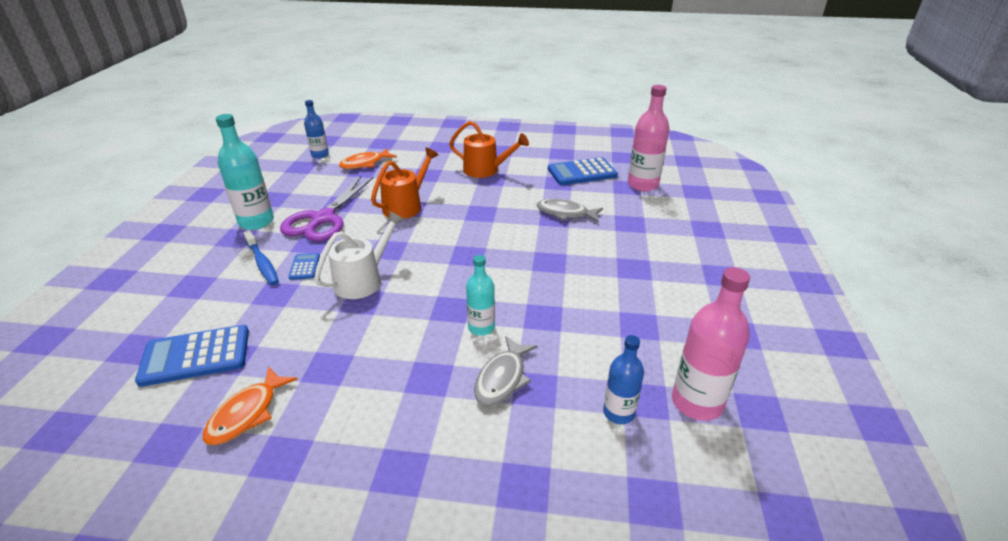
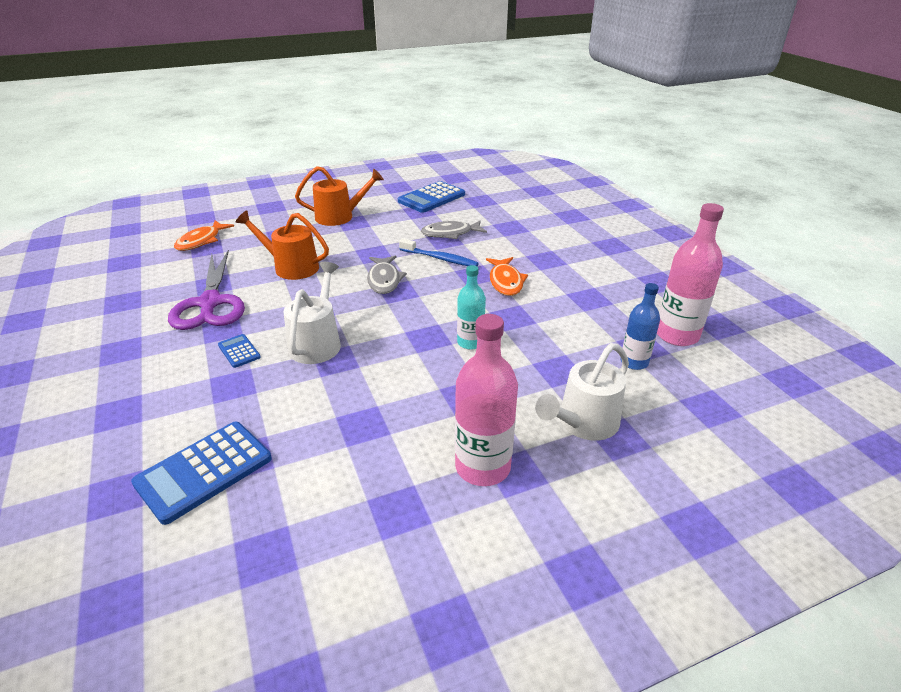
camera: 30 degrees left, 0 degrees up
orange fish [203,367,298,445] -> orange fish moved to [486,257,528,296]
turquoise bottle [216,114,274,230] -> none
blue toothbrush [244,231,279,285] -> blue toothbrush moved to [399,238,479,266]
blue bottle [304,100,329,159] -> none
orange watering can [371,148,438,219] -> orange watering can turned 75 degrees counterclockwise [236,211,329,280]
grey fish [474,336,538,406] -> grey fish moved to [367,255,407,294]
pink bottle [628,85,669,192] -> pink bottle moved to [455,314,518,486]
none -> white watering can [535,343,629,440]

